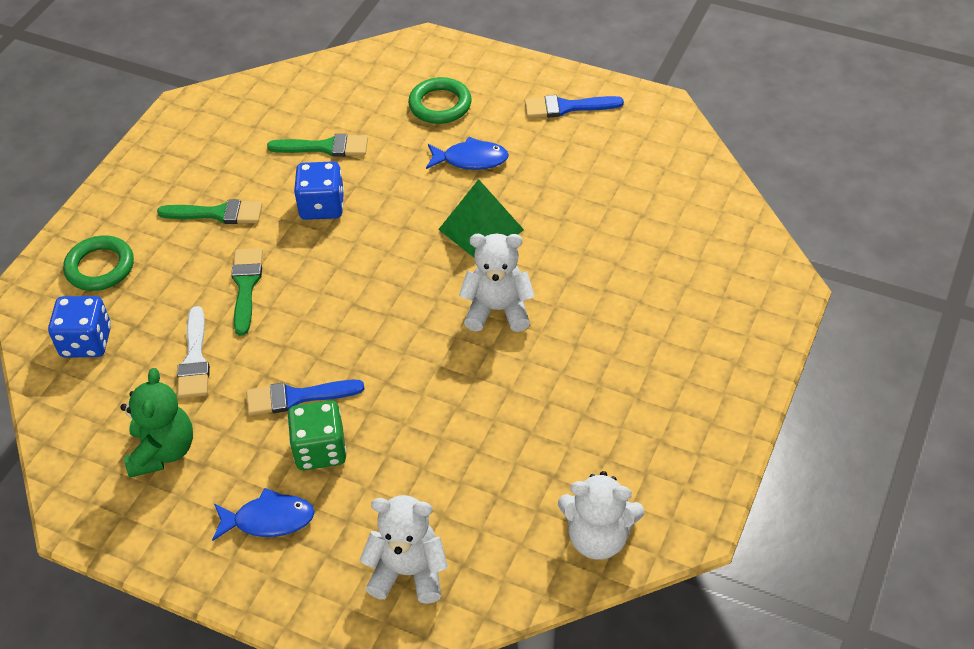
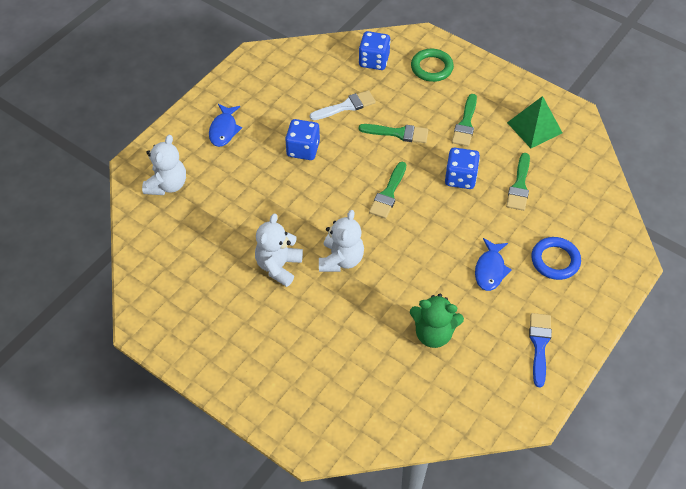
camera: 100 degrees right, 5 degrees up
green teddy bear [120,368,193,478] -> green teddy bear moved to [410,294,464,348]
white brush [177,306,210,398] -> white brush turned 150 degrees clockwise [310,90,376,120]
blue brush [246,380,365,416] -> blue dice [285,119,320,160]
green dice [287,400,347,470] -> none
green ring [408,77,472,124] -> blue ring [531,237,581,280]
green pyramid [438,179,524,257] -> green pyramid moved to [507,96,562,148]
white teddy bear [558,471,644,560] -> white teddy bear moved to [255,213,303,287]
none -> green brush [369,162,406,219]

